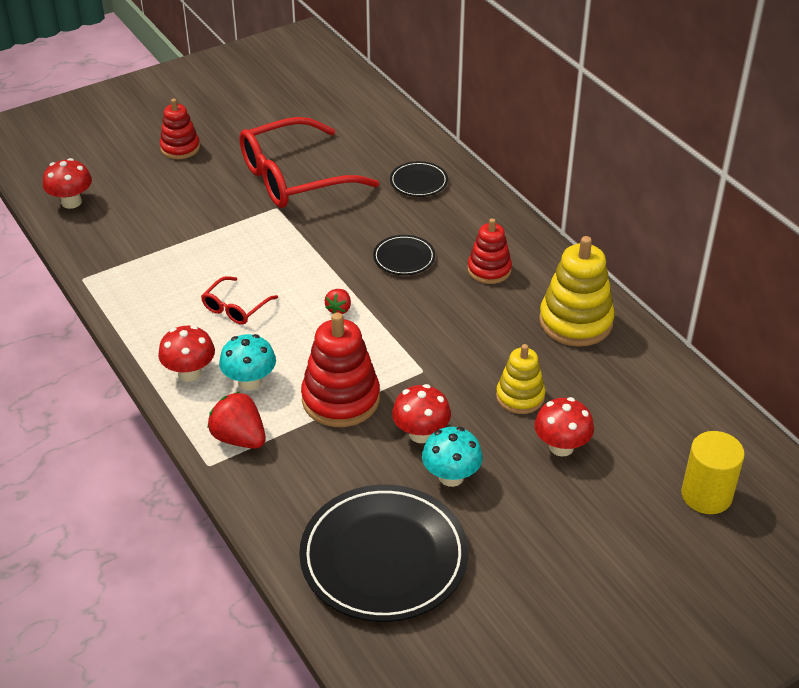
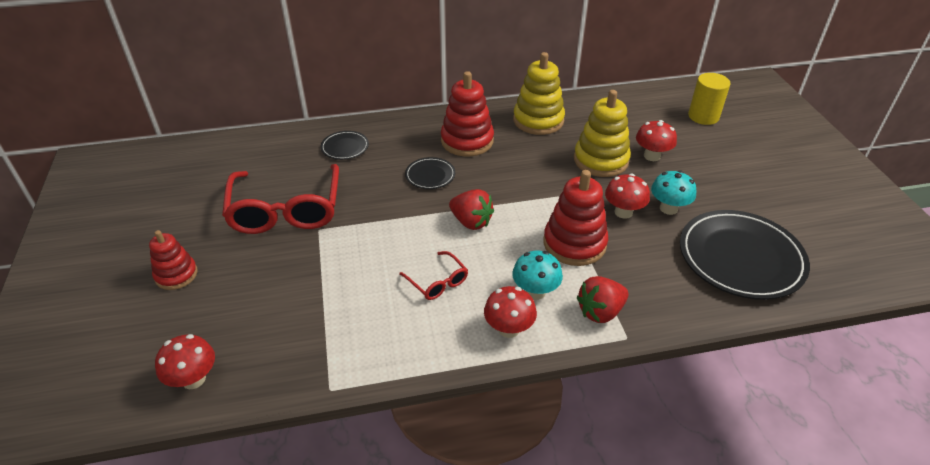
camera: 70 degrees left, 0 degrees up
red strawberry [325,289,351,314] -> red strawberry [449,189,494,230], size x1.80
red stacking toy [468,218,512,284] -> red stacking toy [441,71,494,157], size x1.61
yellow stacking toy [496,344,546,414] -> yellow stacking toy [574,90,631,177], size x1.61

